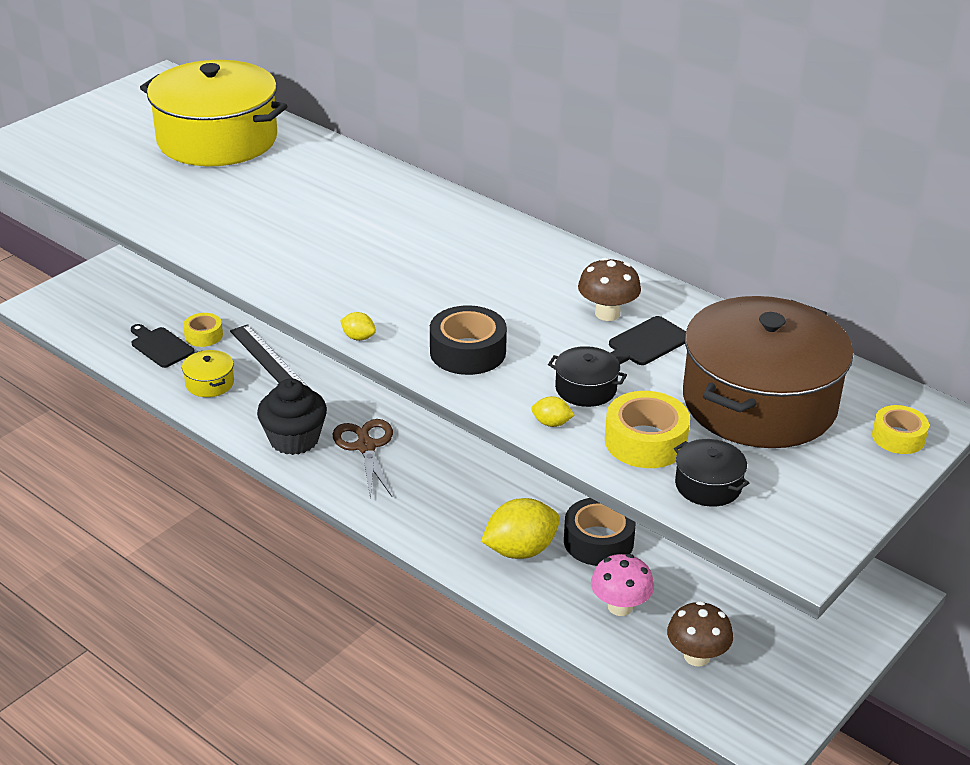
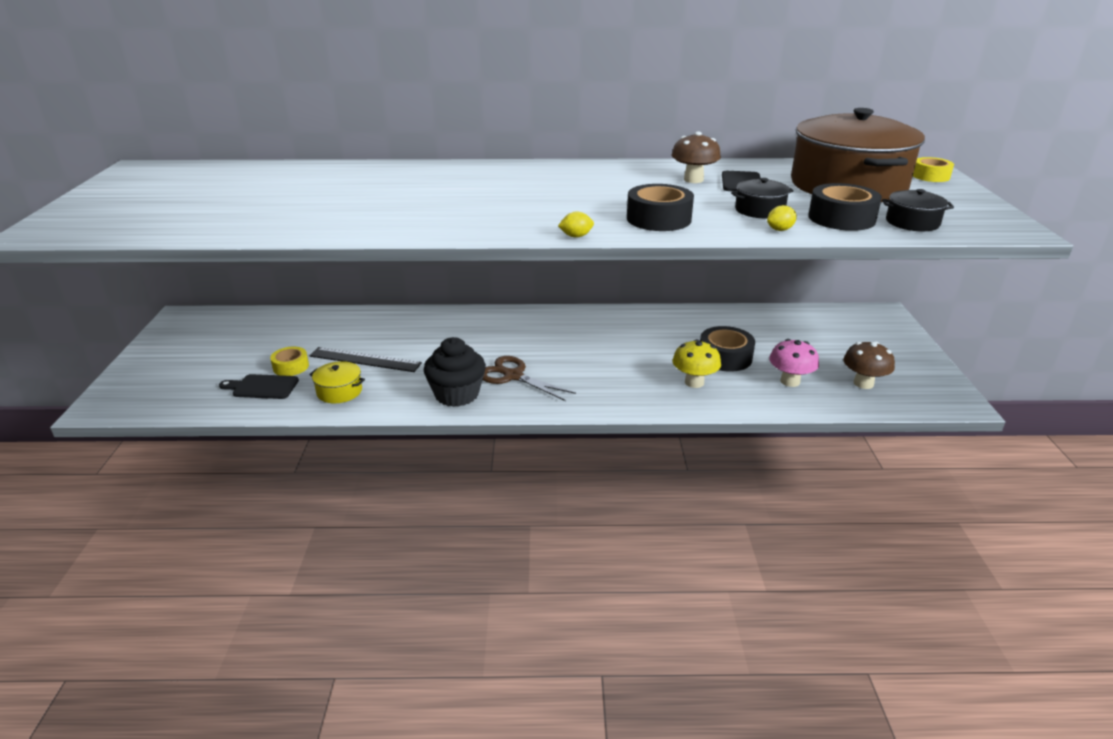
camera: 40 degrees left, 5 degrees down
yellow pot [140,60,287,166] -> none
yellow lemon [481,498,560,559] -> yellow mushroom [672,339,721,388]
yellow tape [605,391,690,468] -> black tape [808,183,882,231]

